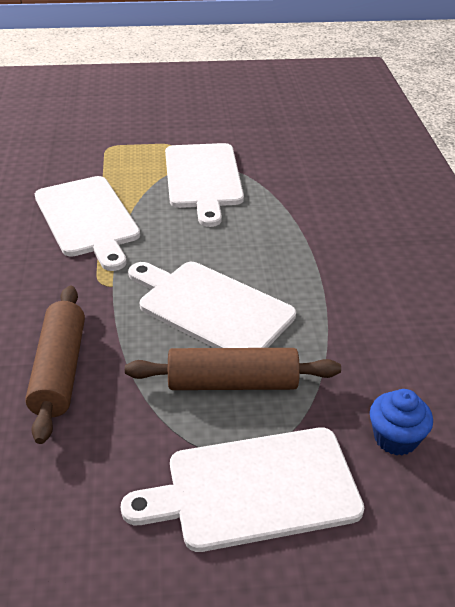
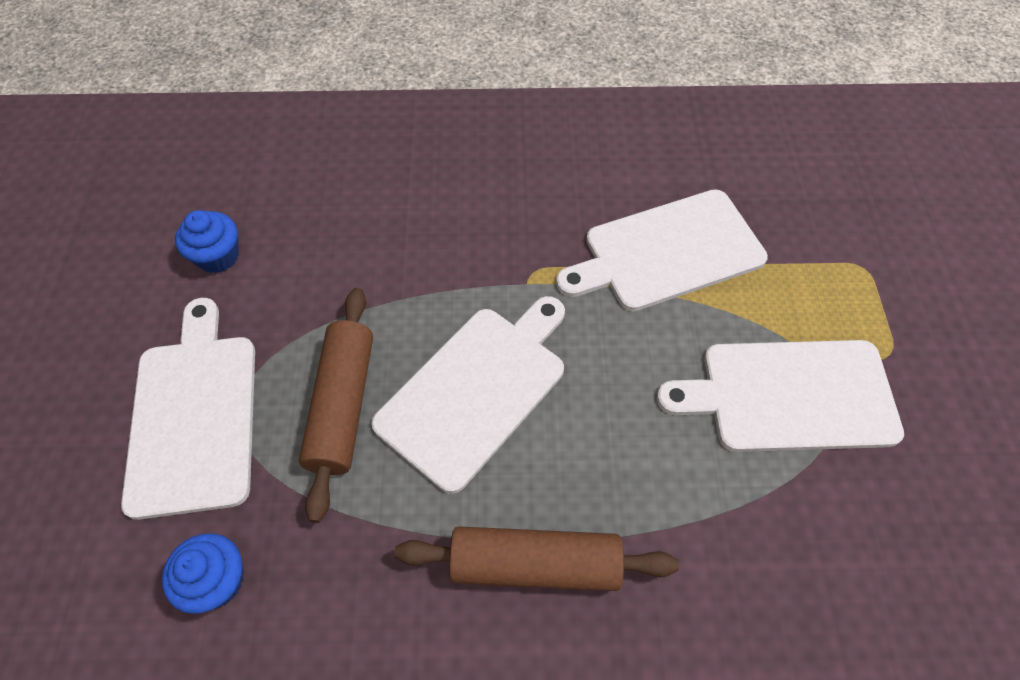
camera: 95 degrees right, 20 degrees up
brown rolling pin [25,285,85,444] -> brown rolling pin moved to [394,526,679,591]
none -> blue cupcake [175,210,239,273]

